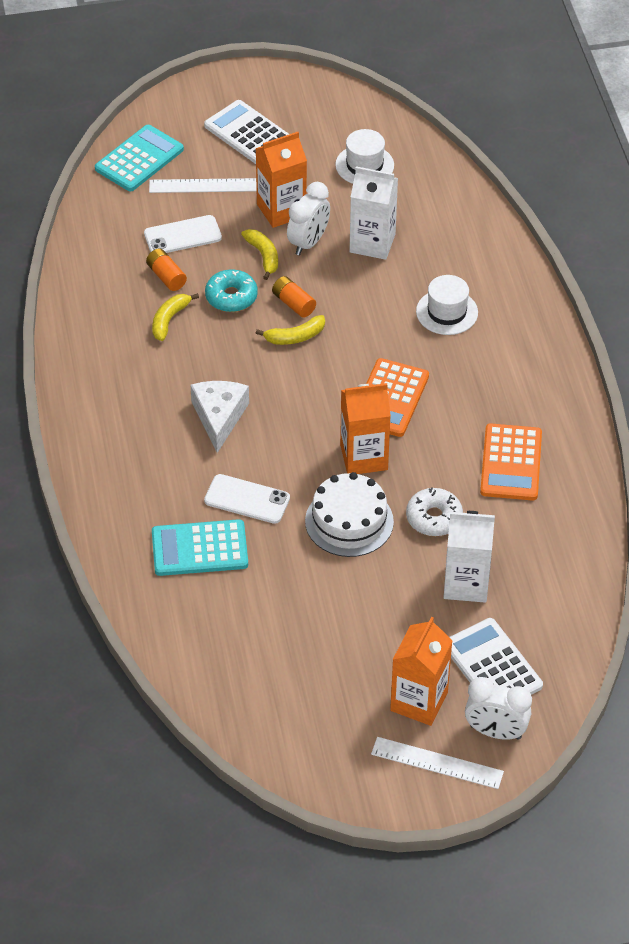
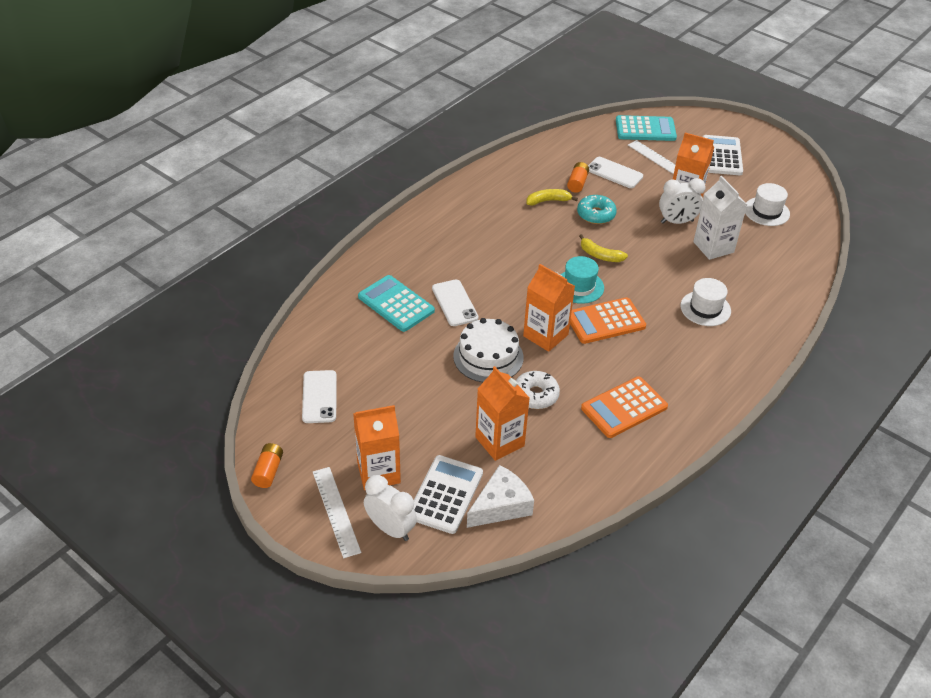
camera: 50 degrees right, 5 degrees down
white cheese [191,381,249,453] -> white cheese moved to [467,465,534,528]
yellow banana [241,229,278,280] -> none
orange battery [272,276,316,318] -> orange battery moved to [251,443,283,488]
white carton [443,511,495,603] -> orange carton [475,366,530,461]
white clock [465,677,532,740] -> white clock turned 150 degrees clockwise [364,475,417,541]
none -> white phone [302,370,337,423]
none -> turquoise hat [561,256,604,304]

